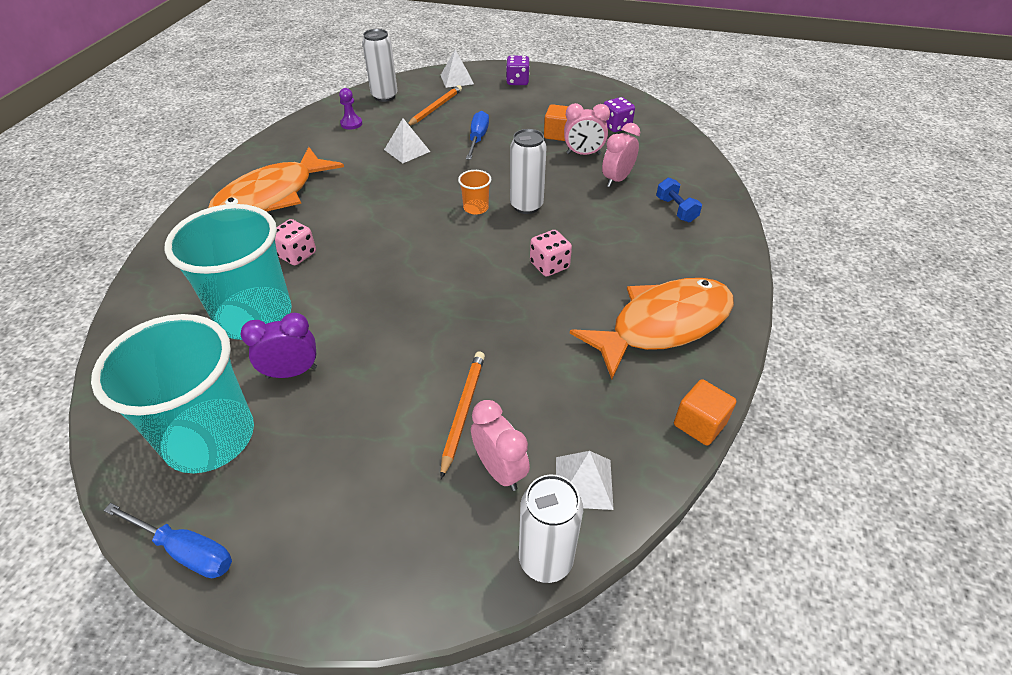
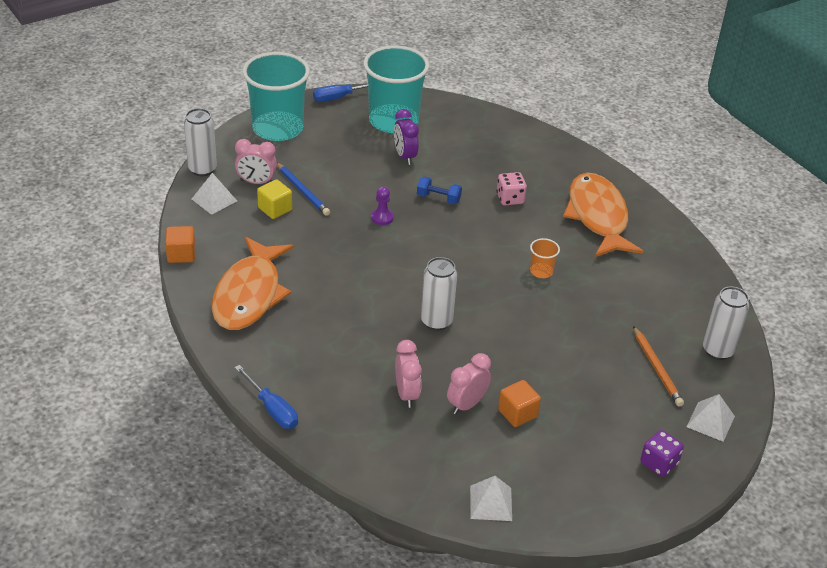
camera: 130 degrees right, 5 degrees down
turquoise cup [165,204,292,340] -> turquoise cup moved to [242,52,310,141]
purple clock [241,313,317,378] -> purple clock turned 135 degrees clockwise [394,109,419,165]
purple pawn [339,88,362,129] -> purple pawn moved to [371,186,394,225]
white pyramid [384,118,430,163] -> white pyramid moved to [470,476,512,521]
orange pencil [440,351,485,479] -> blue pencil [277,163,330,216]
orange cup [458,170,491,215] -> orange cup moved to [530,238,560,278]
blue screwdriver [466,111,489,160] -> blue screwdriver moved to [235,365,298,429]
pink dice [530,230,572,276] -> none
purple dice [604,97,635,132] -> none
blue dumbbell [656,177,702,222] -> blue dumbbell moved to [417,176,462,205]
none -> yellow cube [257,179,292,219]

